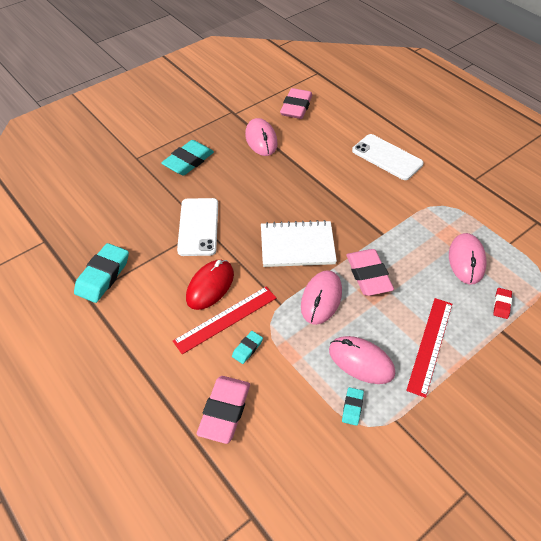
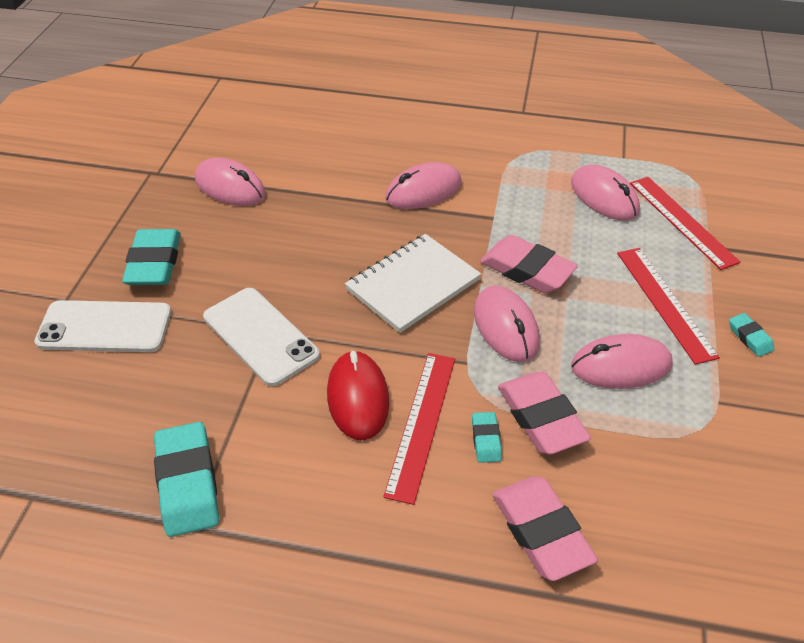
camera: 40 degrees left, 5 degrees down
pink eraser [280,88,312,119] -> pink eraser moved to [498,371,591,455]
turquoise eraser [342,387,364,426] -> turquoise eraser moved to [729,313,775,357]
white phone [352,134,424,180] -> white phone moved to [34,300,171,352]
red eraser [493,288,512,319] -> red ruler [630,177,741,270]
none -> pink mouse [385,162,462,209]

